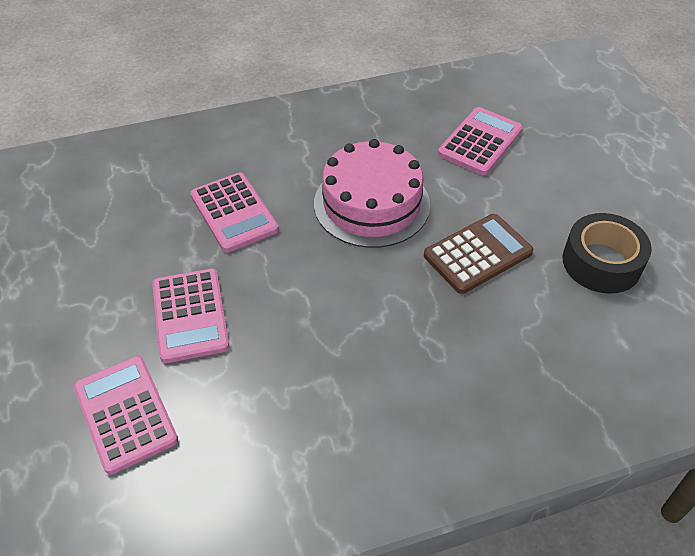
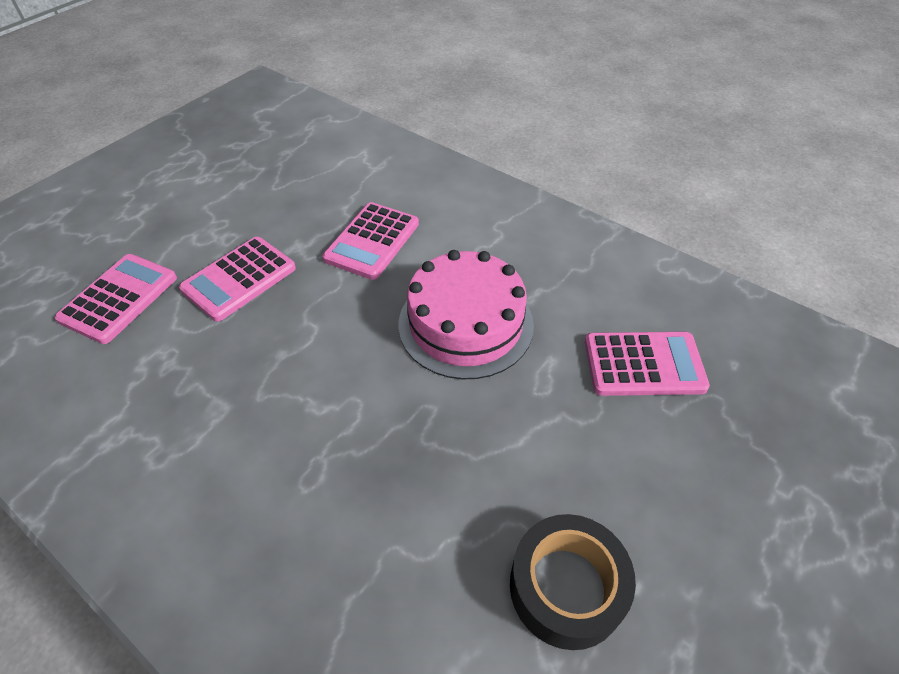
camera: 55 degrees right, 0 degrees up
brown calculator [424,214,534,294] -> none

